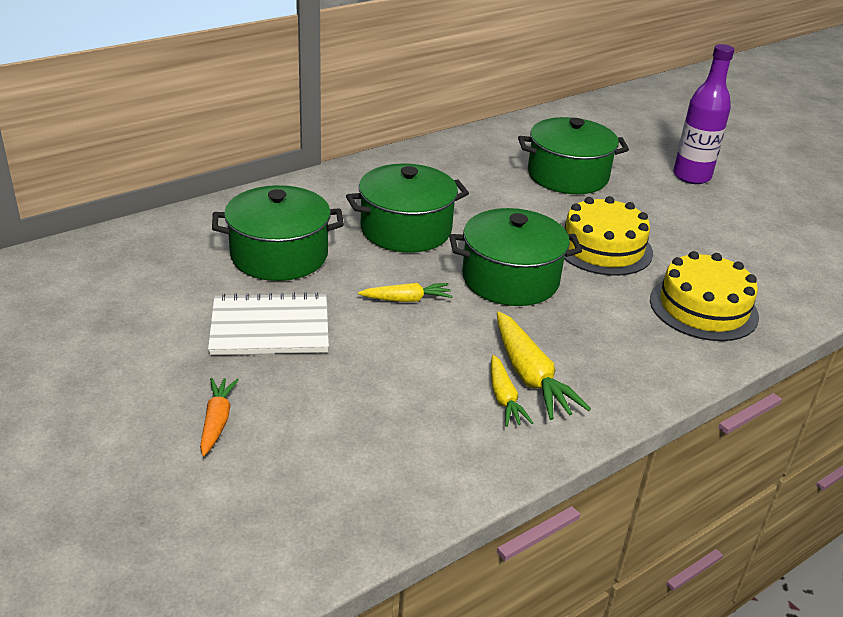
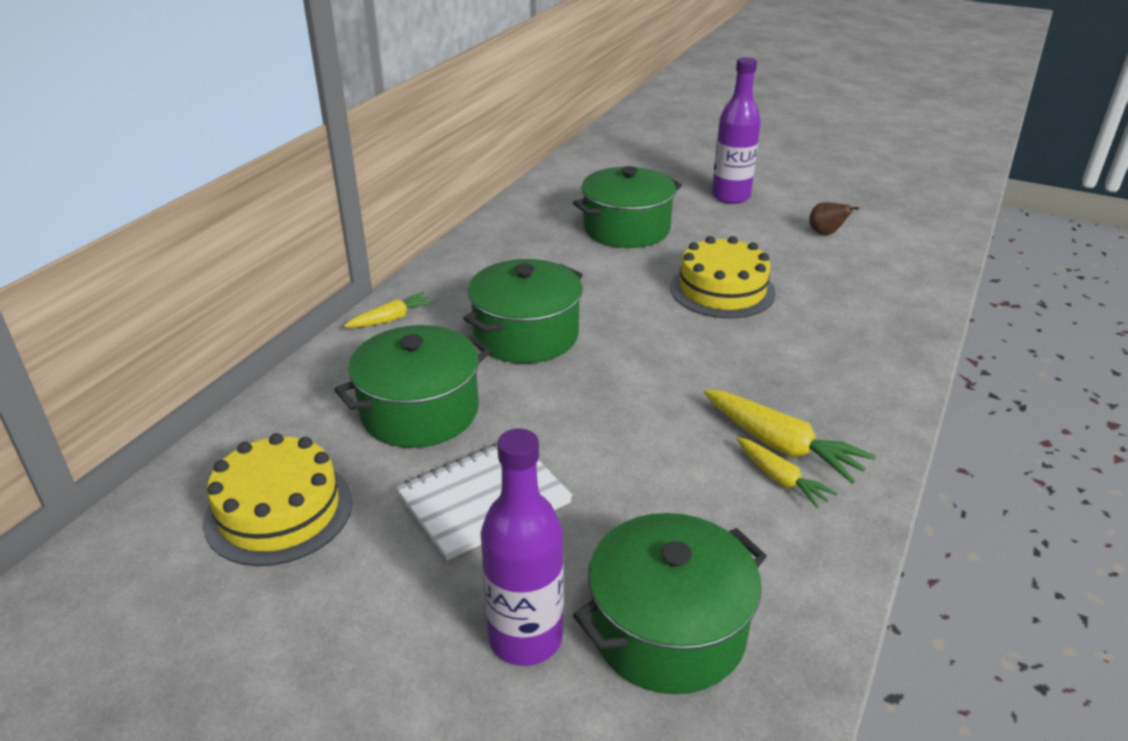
camera: 25 degrees left, 0 degrees up
orange carrot [200,378,239,456] -> purple bottle [481,429,564,666]
yellow carrot [358,283,452,302] -> yellow carrot moved to [344,292,435,328]
green pot [449,208,582,306] -> green pot moved to [573,513,767,694]
yellow cake [650,251,759,341] -> yellow cake moved to [203,433,353,566]
none -> brown pear [809,202,860,235]

